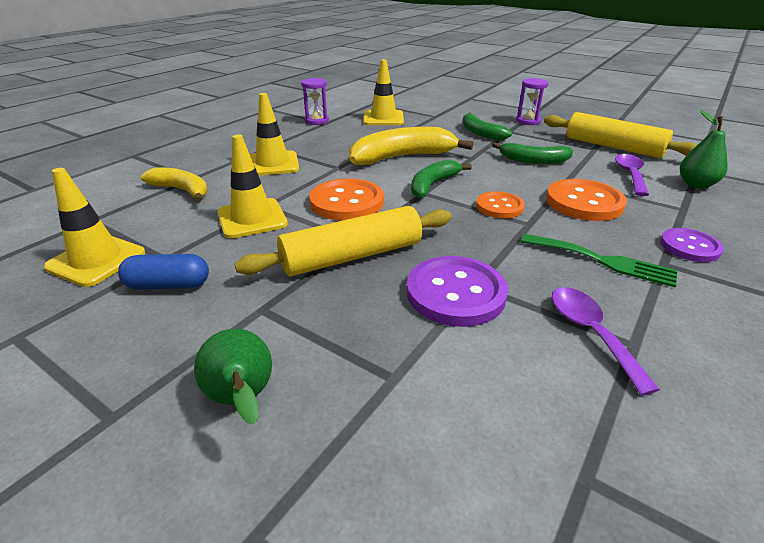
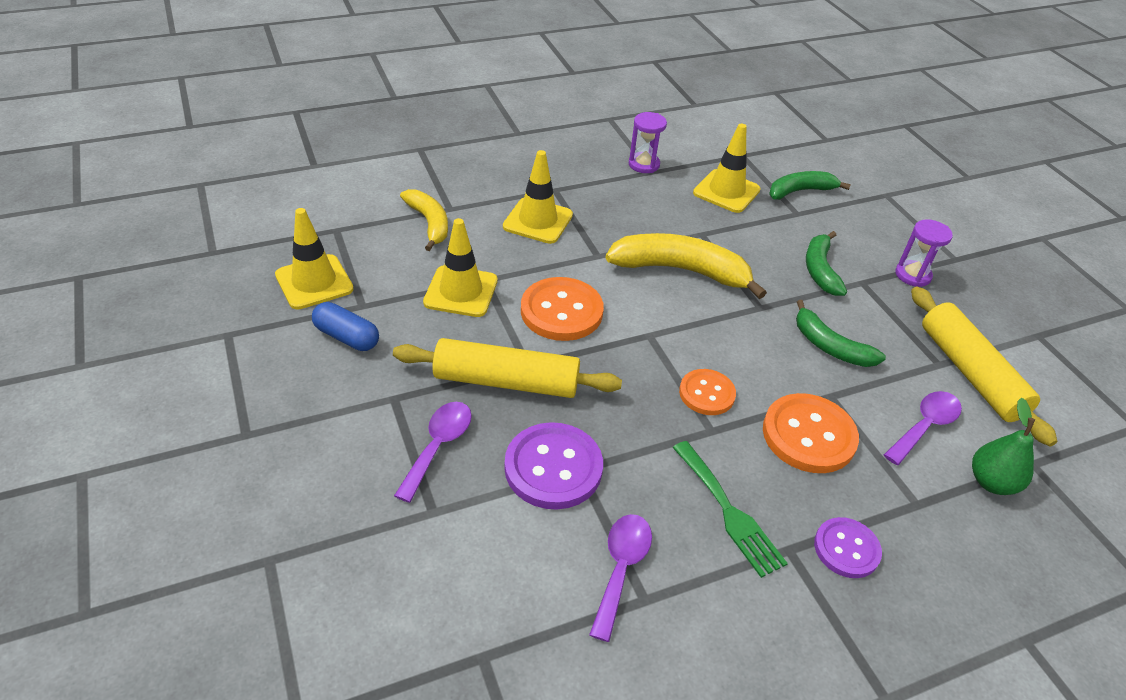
camera: 30 degrees right, 10 degrees up
green pear [194,329,272,424] -> none
green banana [411,160,472,198] -> green banana moved to [769,171,851,200]
none -> purple spoon [394,402,472,503]

